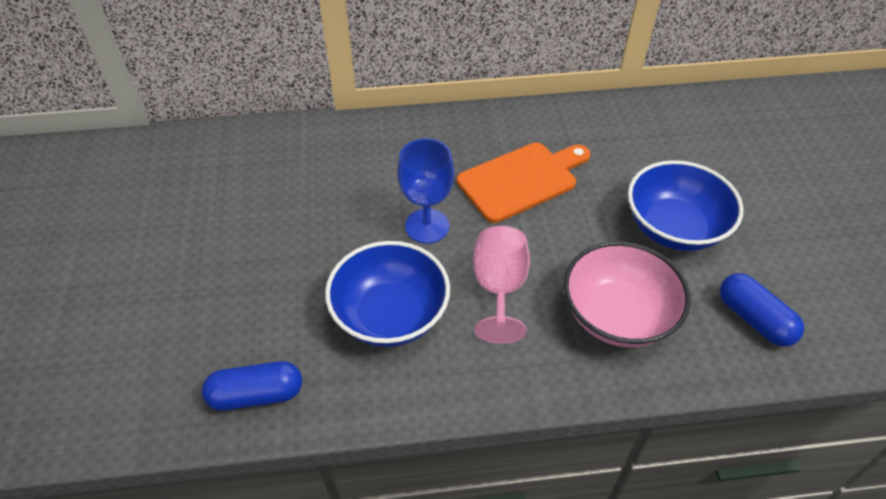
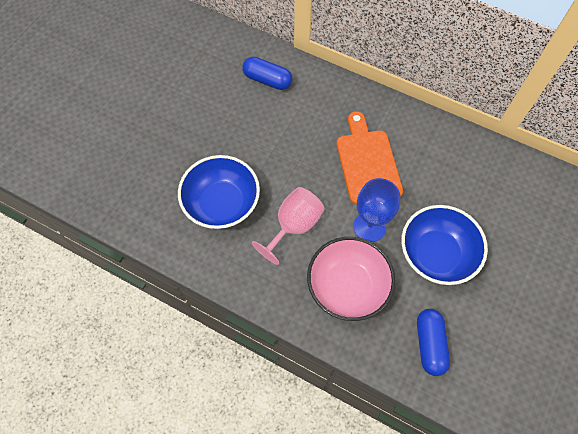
camera: 35 degrees right, 15 degrees up
blue capsule [202,361,302,411] -> blue capsule moved to [242,57,292,90]
blue goblet [397,138,454,244] -> blue goblet moved to [353,178,400,242]
orange cutting board [457,143,590,223] -> orange cutting board turned 105 degrees counterclockwise [337,111,403,205]

